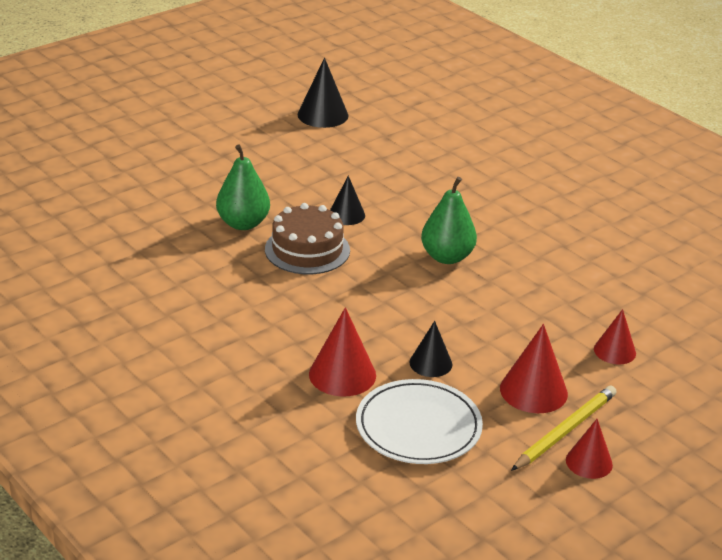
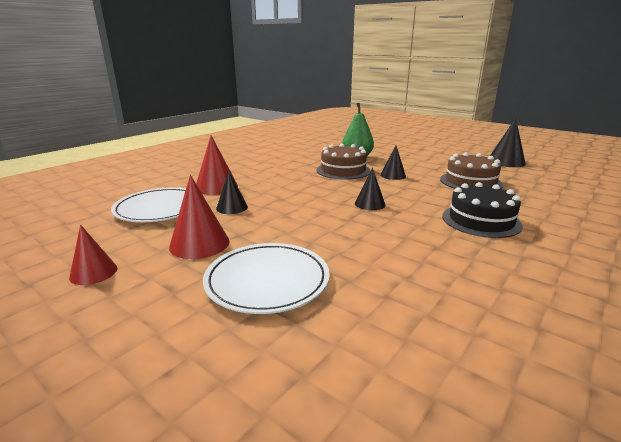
camera: 80 degrees right, 10 degrees down
green pear [421,177,477,264] -> black cone [355,168,386,210]
yellow pencil [511,386,616,471] -> none
red cone [594,309,636,364] -> white plate [203,243,330,314]
none -> brown cake [440,152,503,189]
none -> black cake [442,182,523,238]

